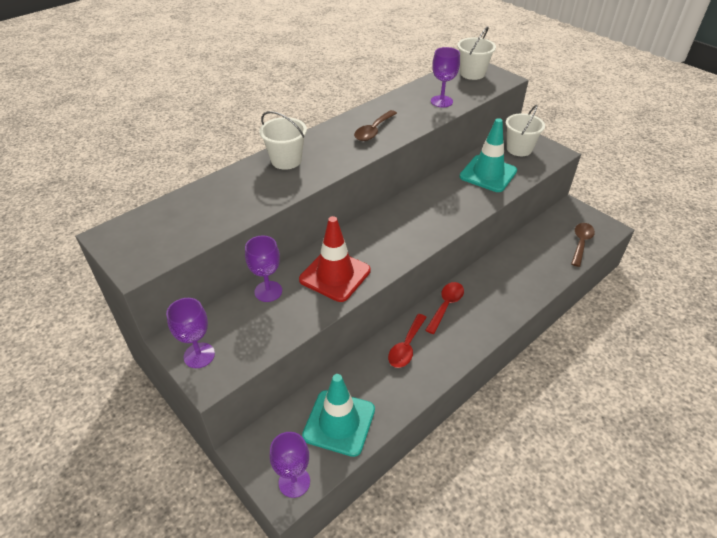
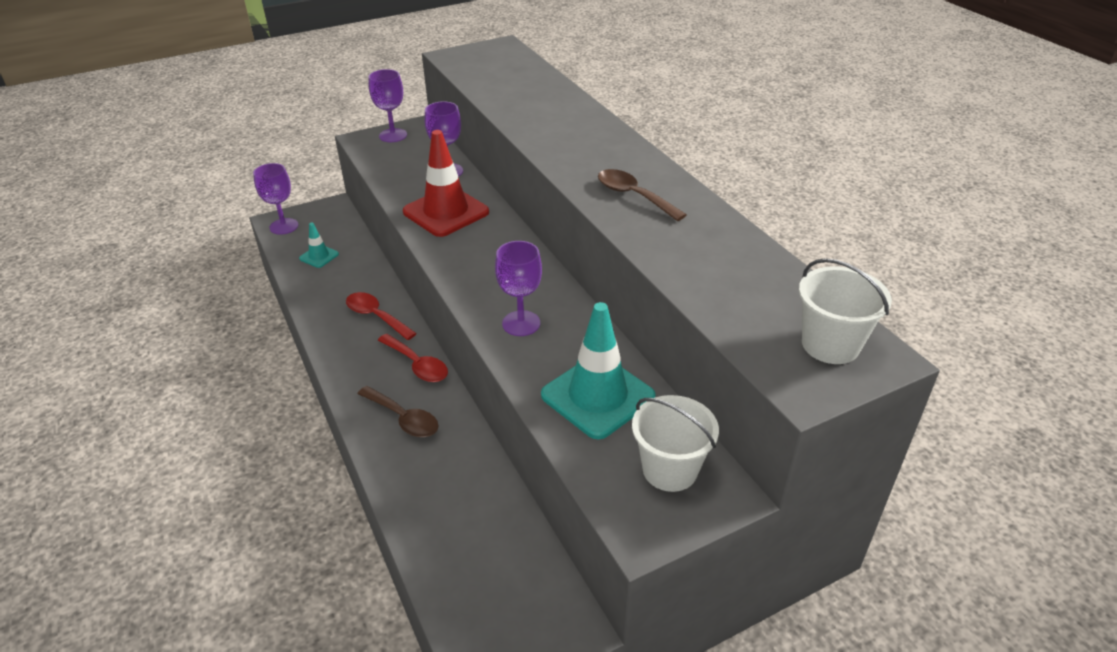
camera: 105 degrees right, 5 degrees down
white bucket [259,111,307,170] -> none
turquoise traffic cone [302,374,375,457] -> turquoise traffic cone [299,222,339,268], size x0.49
purple goblet [431,47,460,107] -> purple goblet moved to [495,241,542,336]
brown spoon [571,223,595,267] -> brown spoon moved to [357,386,439,437]

